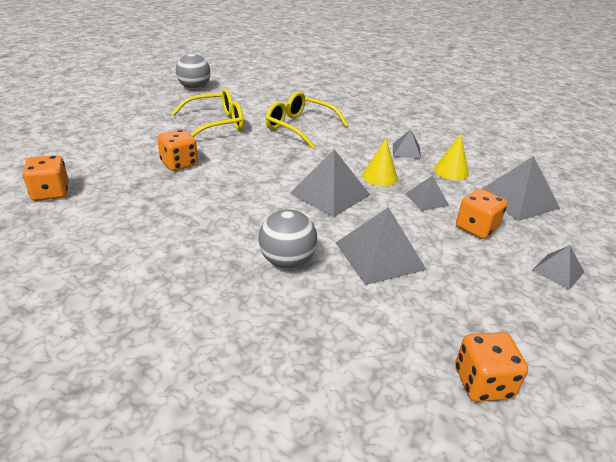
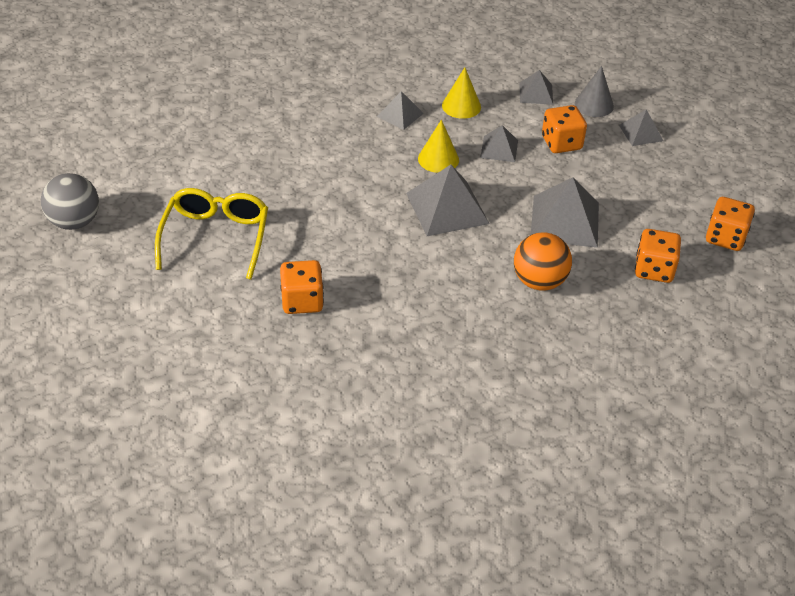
camera: 60 degrees left, 10 degrees up
orange dice [23,155,69,201] -> orange dice moved to [635,229,681,283]
grey ball [258,210,317,268] -> orange ball [514,232,572,291]
yellow glasses [265,91,348,149] -> none
grey pyramid [482,156,560,221] -> grey pyramid [519,70,553,105], size x0.56
none -> grey cone [575,66,614,117]

